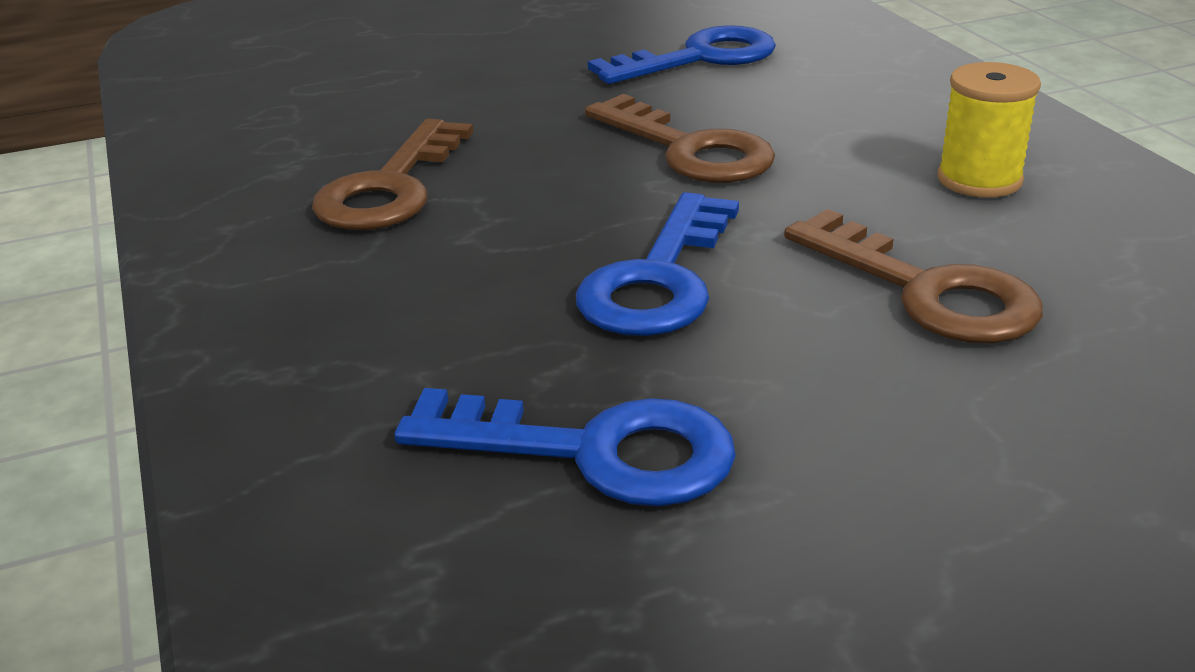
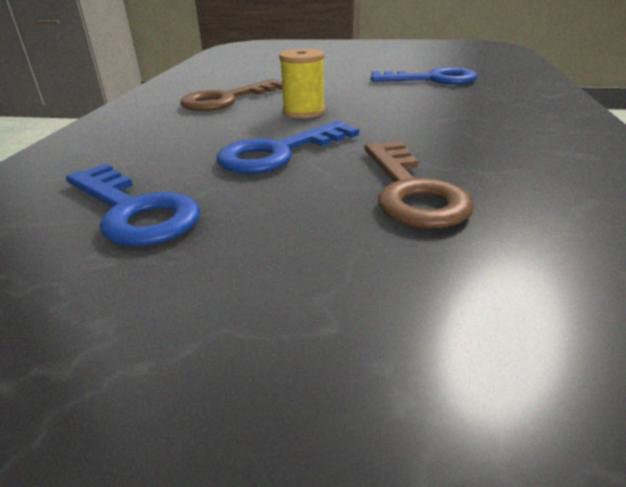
camera: 30 degrees right, 0 degrees up
brown key [585,94,775,183] -> none
yellow spool [937,62,1041,198] -> yellow spool moved to [279,49,325,119]

